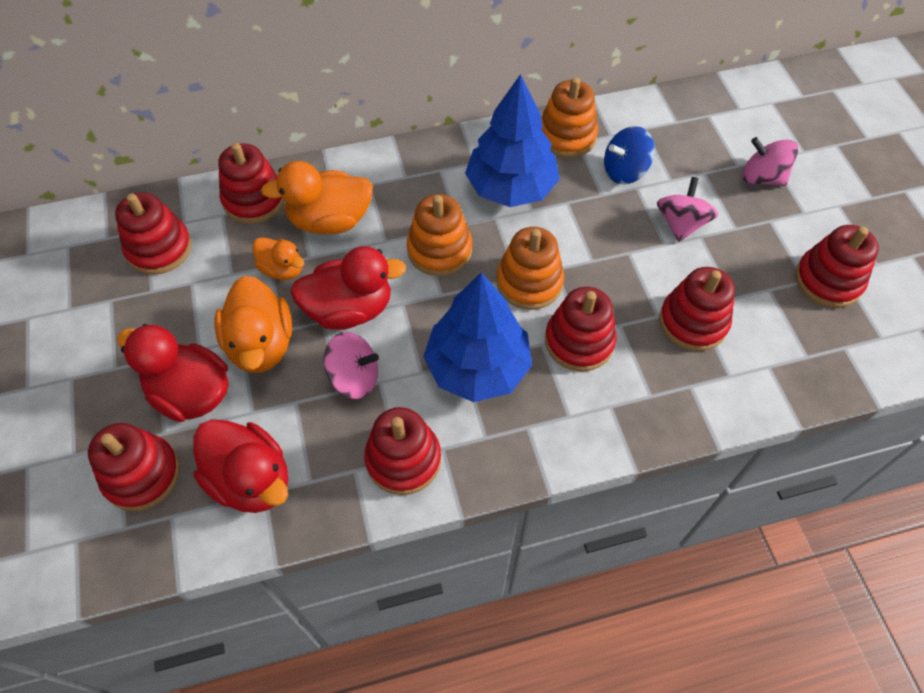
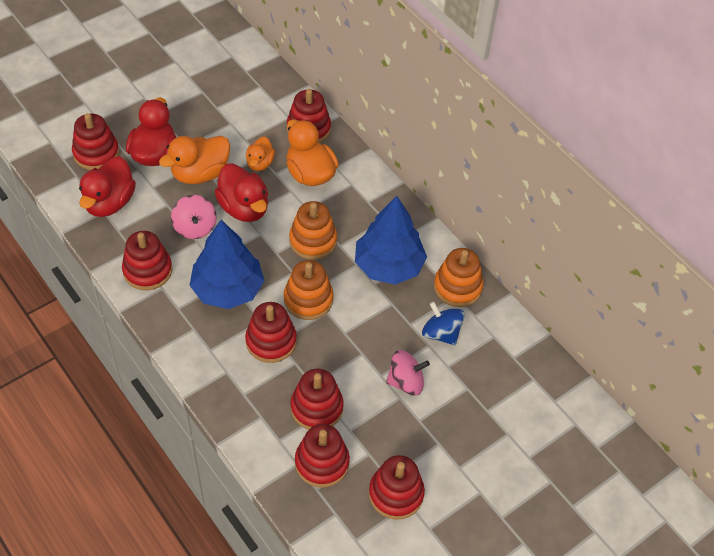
camera: 65 degrees right, 5 degrees down
red stacking toy [115,193,192,275] -> red stacking toy moved to [295,424,350,488]
pink spinning top [742,137,798,186] -> none

